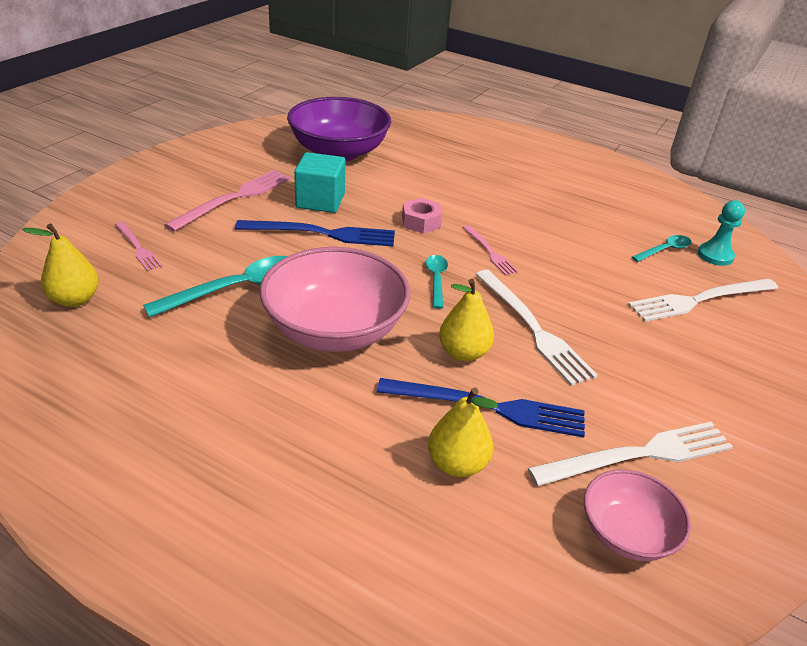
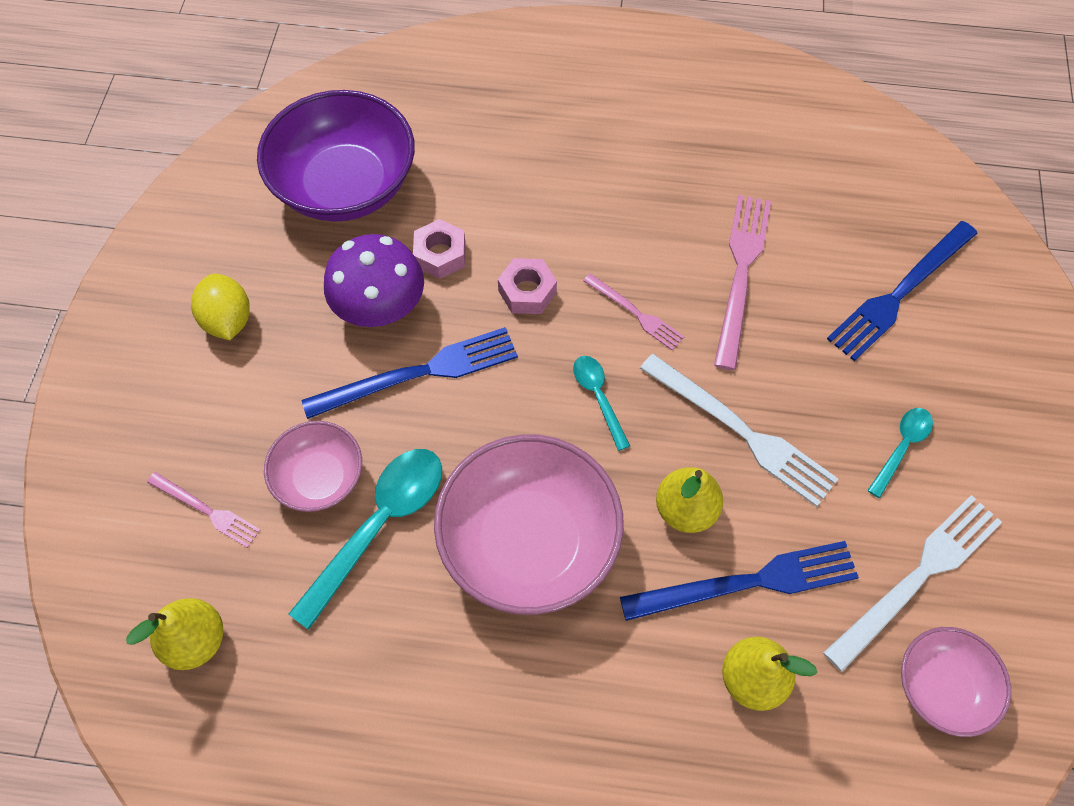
camera: 20 degrees left, 25 degrees up
pink fork [164,170,291,231] -> pink fork moved to [714,195,771,370]
turquoise cube [294,152,345,213] -> purple mushroom [324,234,424,327]
white fork [628,278,778,322] -> blue fork [827,221,977,361]
turquoise spoon [632,235,692,262] -> turquoise spoon moved to [867,408,933,498]
turquoise pawn [698,201,745,266] -> none
none -> yellow lemon [191,274,250,340]
none -> pink bowl [264,421,362,512]
none -> pink nut [413,219,466,279]

